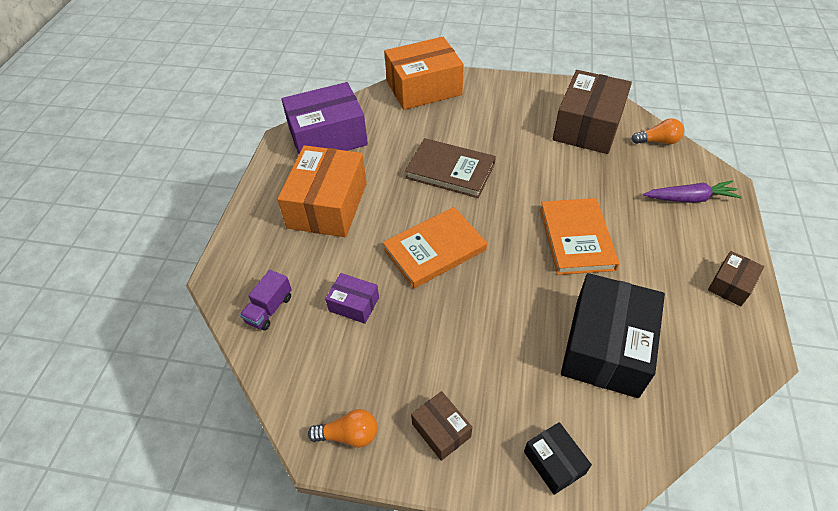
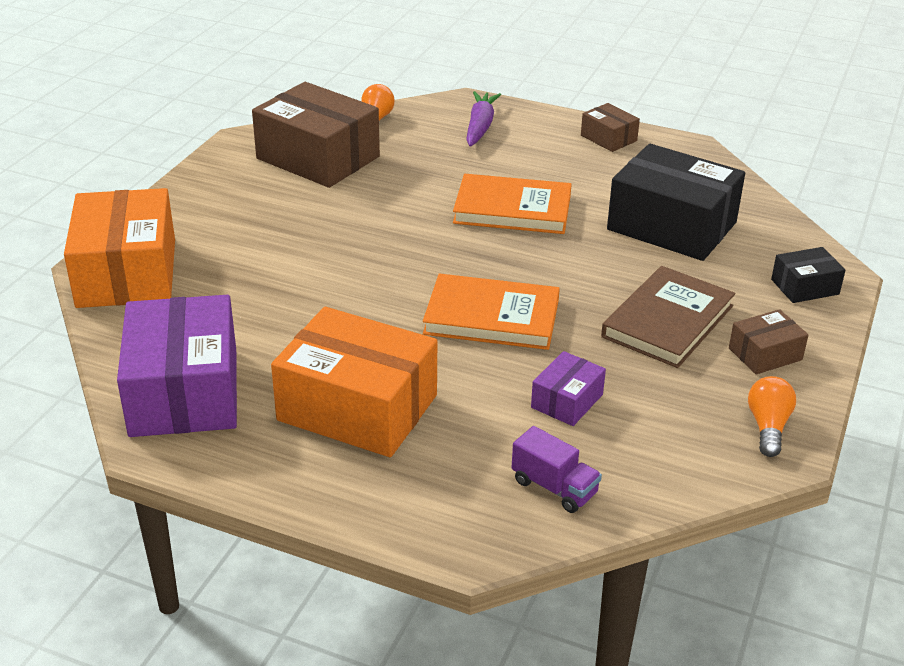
camera: 80 degrees left, 15 degrees down
orange book [383,207,487,289] -> orange book turned 60 degrees counterclockwise [423,273,560,350]
brown book [405,138,496,198] -> brown book moved to [601,266,735,368]

